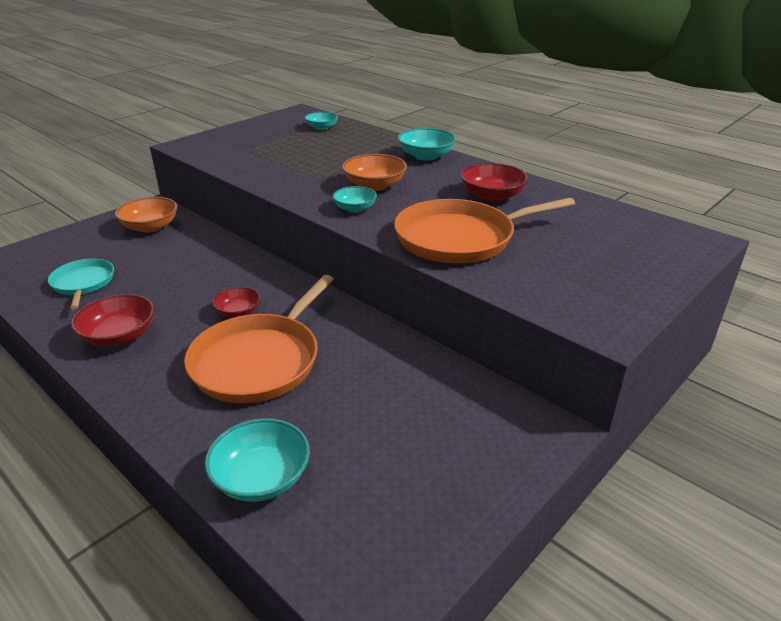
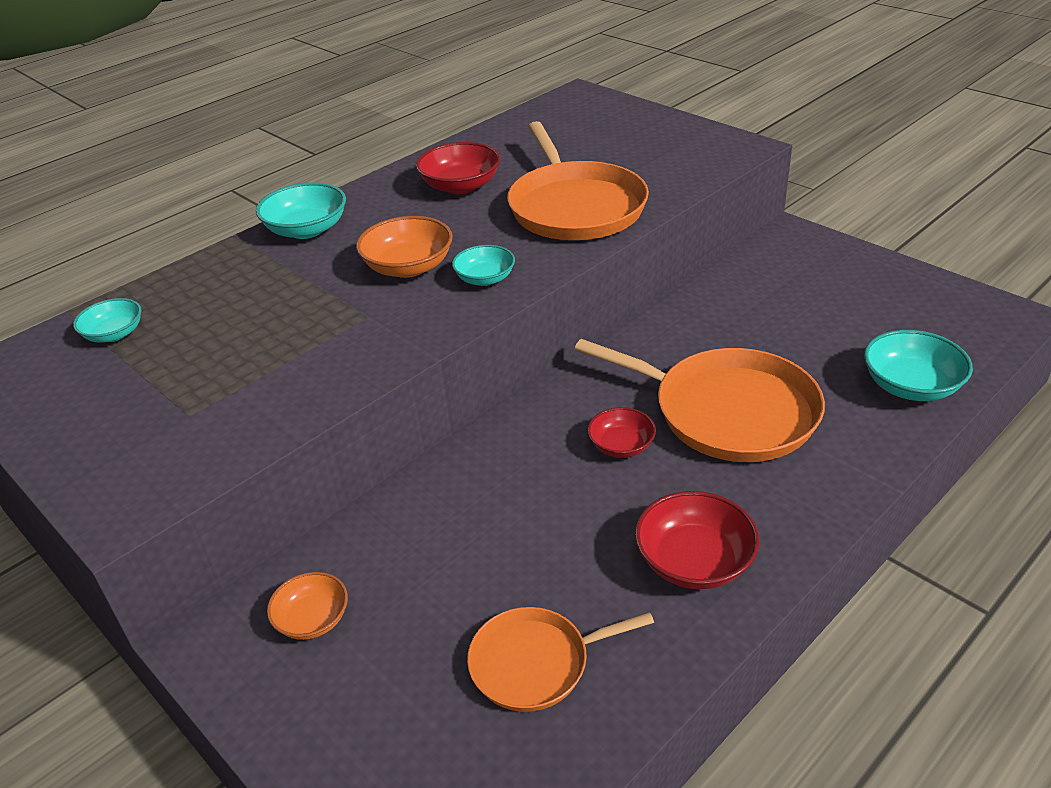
camera: 85 degrees left, 5 degrees up
turquoise pan [48,259,114,310] -> orange pan [467,607,654,712]
orange bowl [115,197,178,233] -> orange bowl [267,572,348,640], size x0.64

